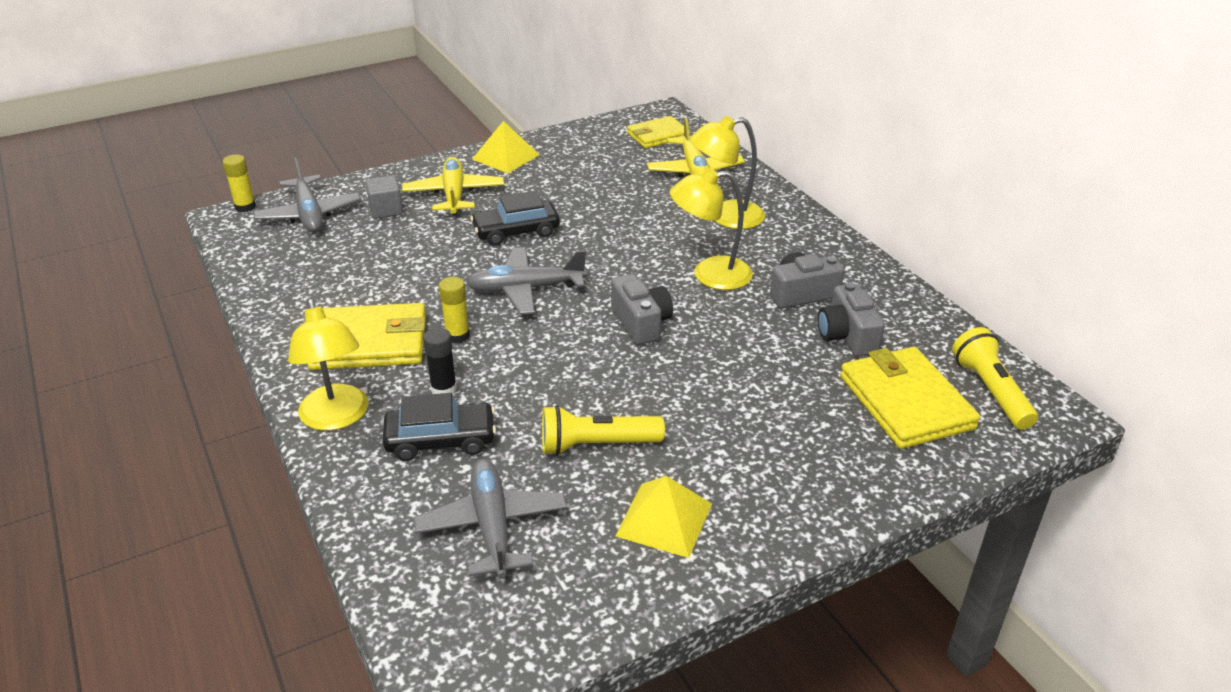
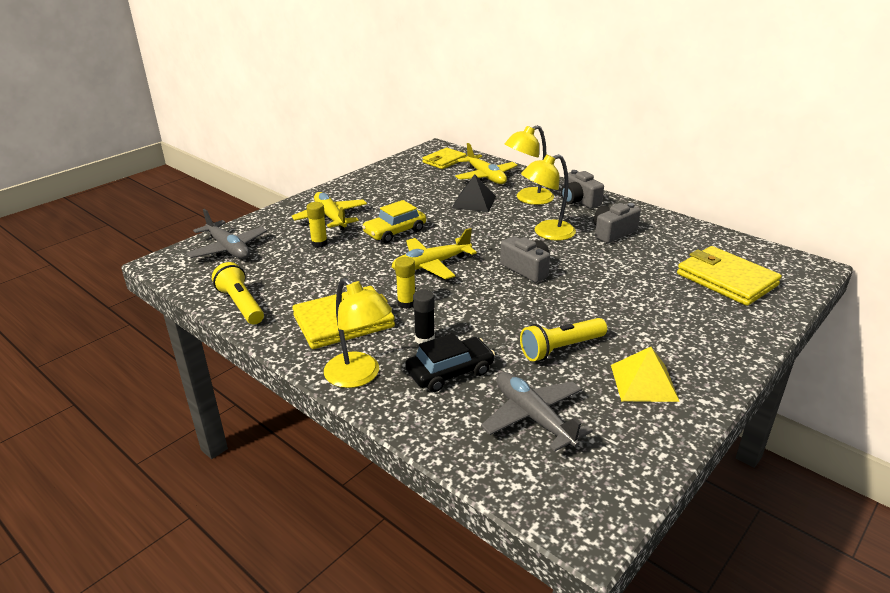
camera: 20 degrees left, 5 degrees down
yellow glue stick [223,154,256,212] -> yellow glue stick moved to [306,202,328,248]
grey cube [365,175,403,219] -> none
grey plane [466,247,587,315] -> yellow plane [392,228,477,279]
black car [470,191,560,246] -> yellow car [362,200,426,243]
yellow pyramid [472,121,540,173] -> none
grey camera [818,282,885,356] -> grey camera moved to [561,170,604,209]
yellow flashlight [952,327,1038,430] -> yellow flashlight moved to [212,262,264,325]
none -> black pyramid [452,174,496,212]

